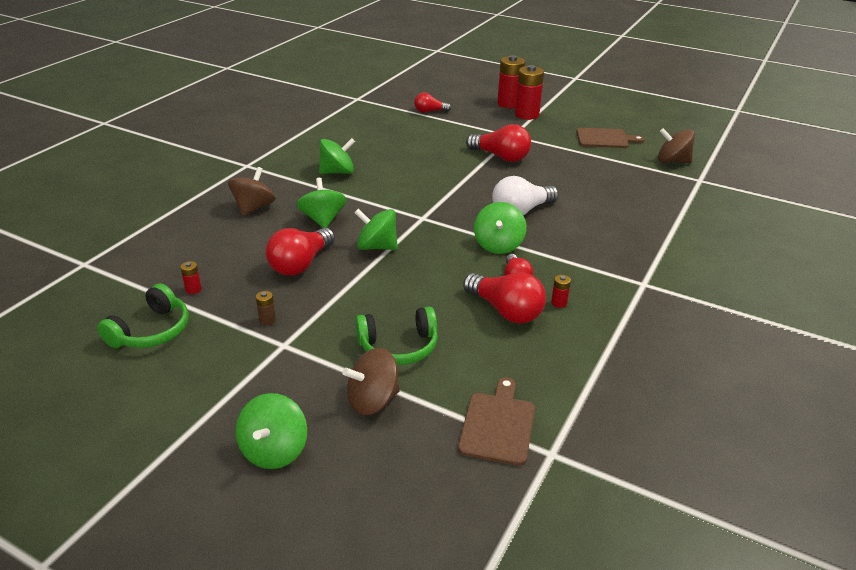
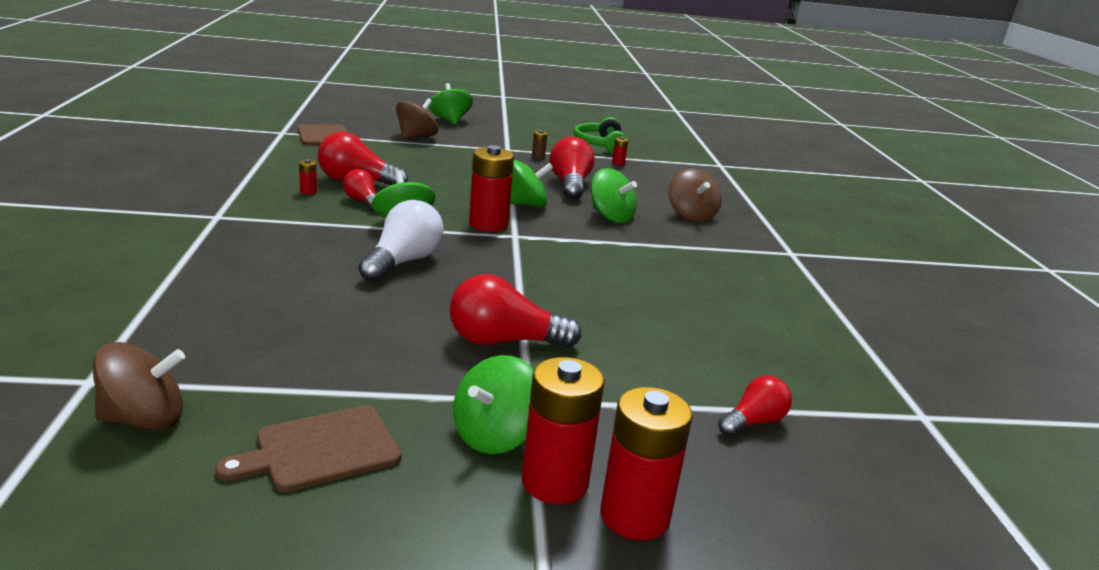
camera: 145 degrees right, 10 degrees down
green spinning top [319,138,355,174] -> green spinning top moved to [453,355,534,454]
green headphones [355,307,438,365] -> none
none -> red battery [469,145,514,232]

